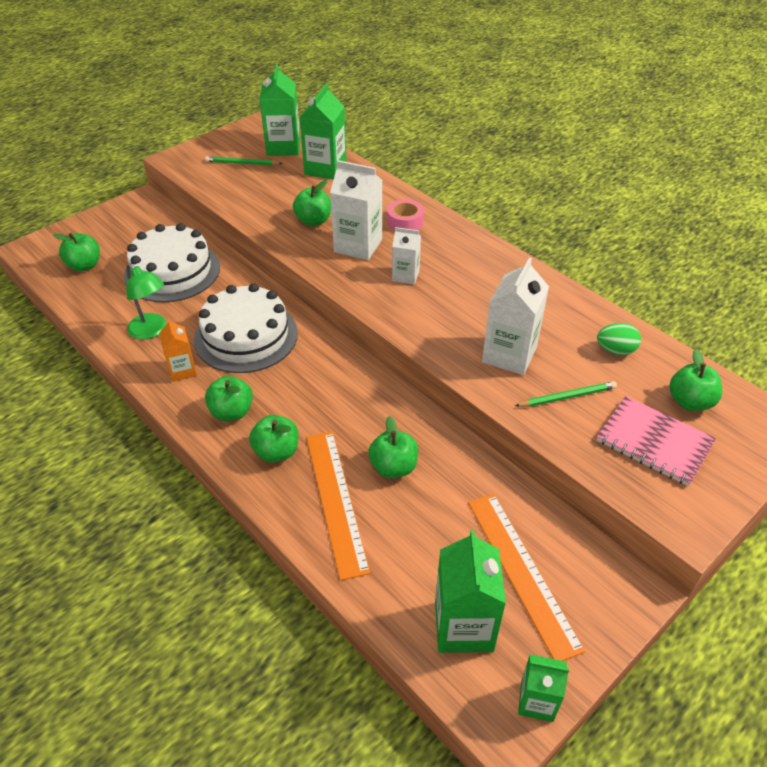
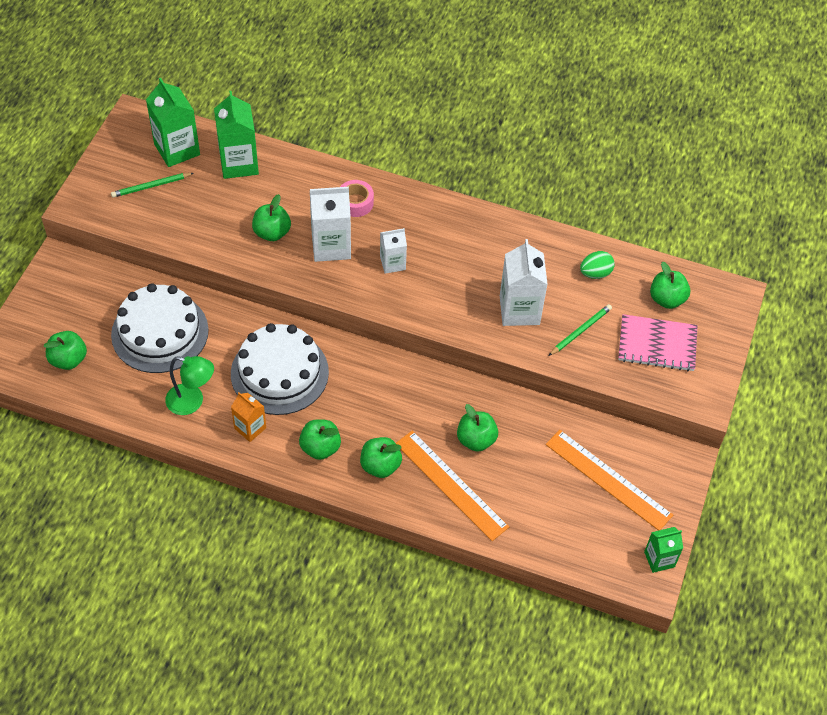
camera: 30 degrees left, 10 degrees up
green carton [435,530,506,653] -> none

